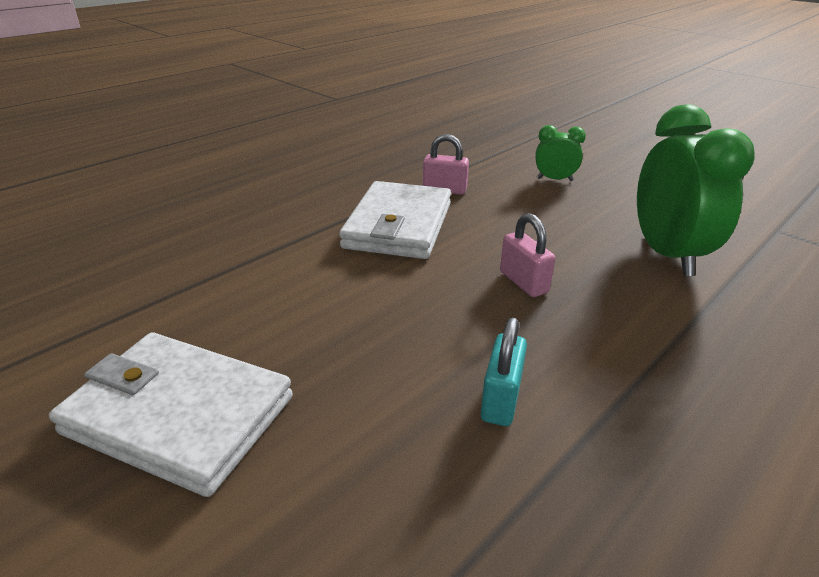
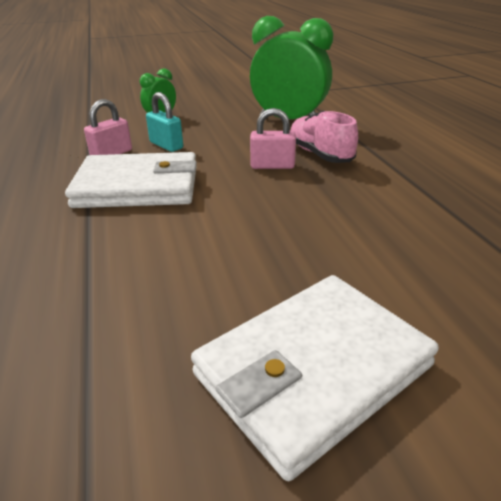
camera: 60 degrees left, 0 degrees up
white wallet [339,181,451,259] -> white wallet turned 45 degrees counterclockwise [65,152,197,208]
turquoise padlock [480,318,527,426] -> turquoise padlock moved to [146,92,183,152]
none -> pink shoe [290,111,358,163]

